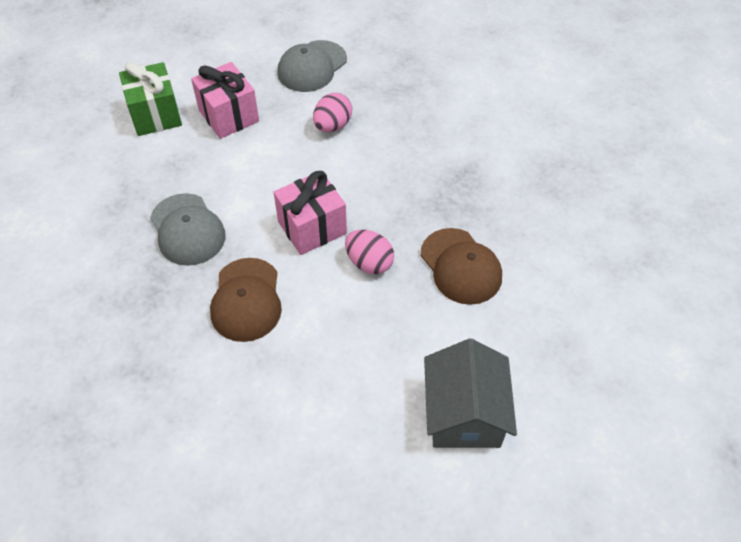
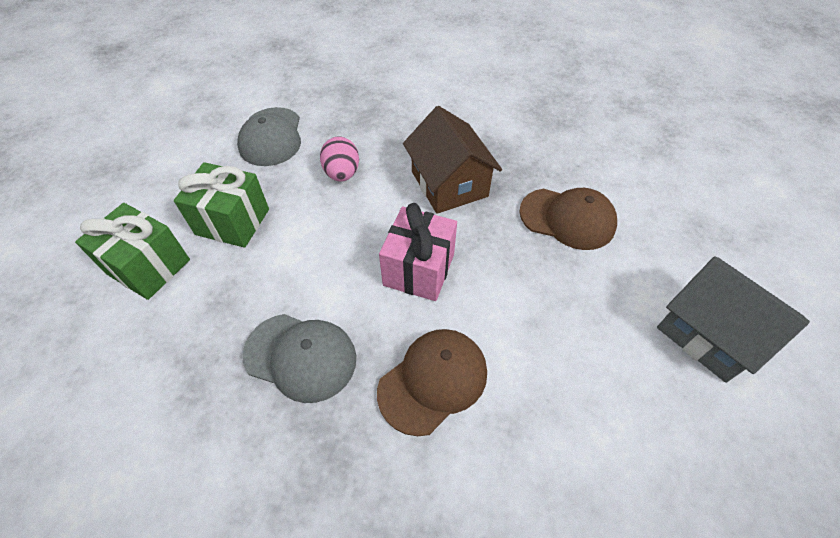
camera: 40 degrees left, 0 degrees up
pink gift [191,62,259,139] -> green gift [174,162,269,248]
brown cap [210,258,282,342] -> brown cap turned 90 degrees counterclockwise [377,329,487,436]
pink egg [345,229,394,274] -> none
none -> brown house [403,106,502,214]

